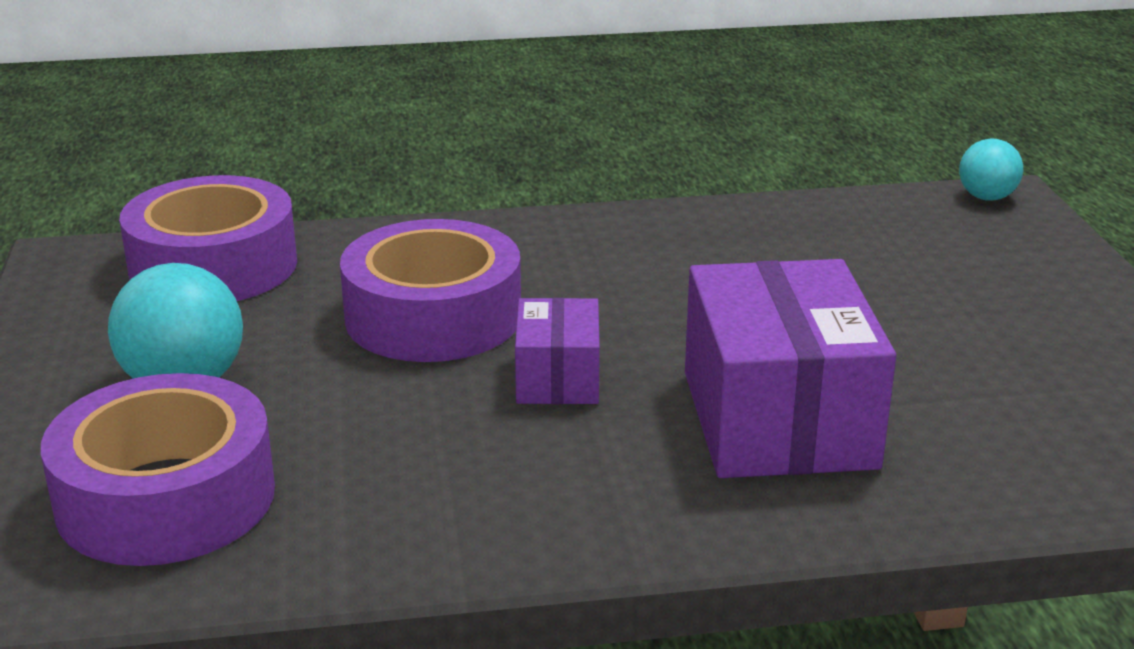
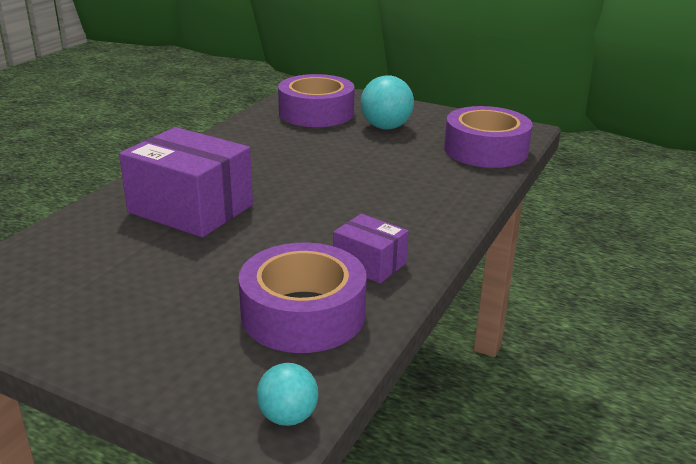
camera: 125 degrees right, 0 degrees up
purple tape [340,219,521,362] -> purple tape moved to [239,243,367,353]
purple box [515,298,600,404] -> purple box moved to [333,214,408,284]

